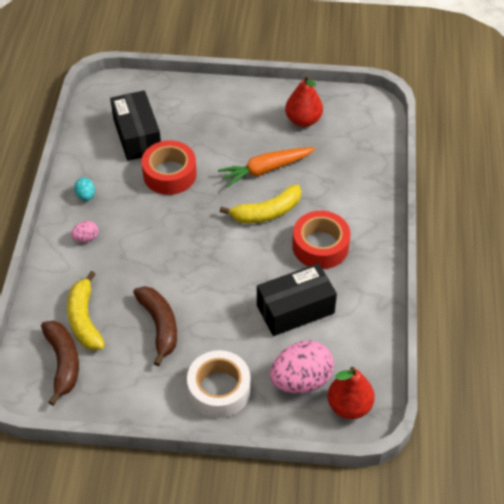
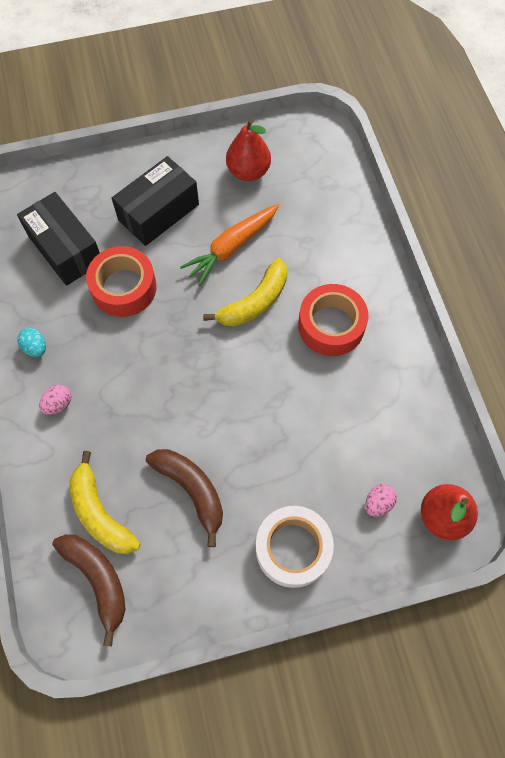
camera: 20 degrees left, 15 degrees up
black box [257,263,337,336] -> black box moved to [112,156,199,246]
pink egg [270,340,334,393] -> pink egg [365,484,397,517], size x0.46

